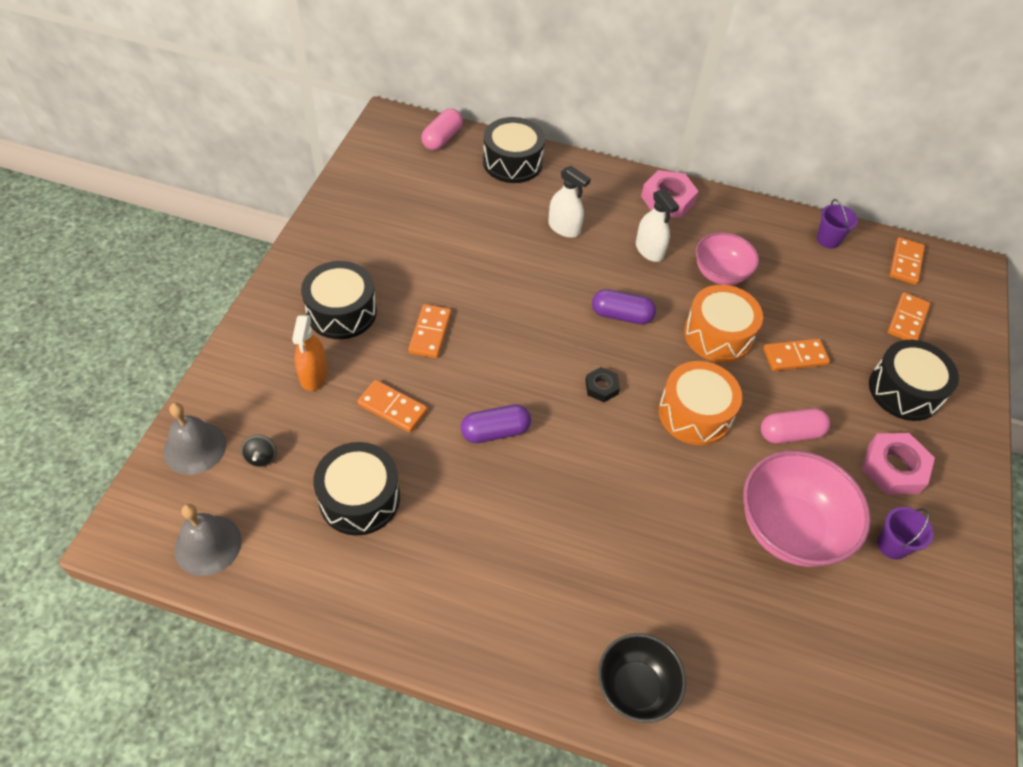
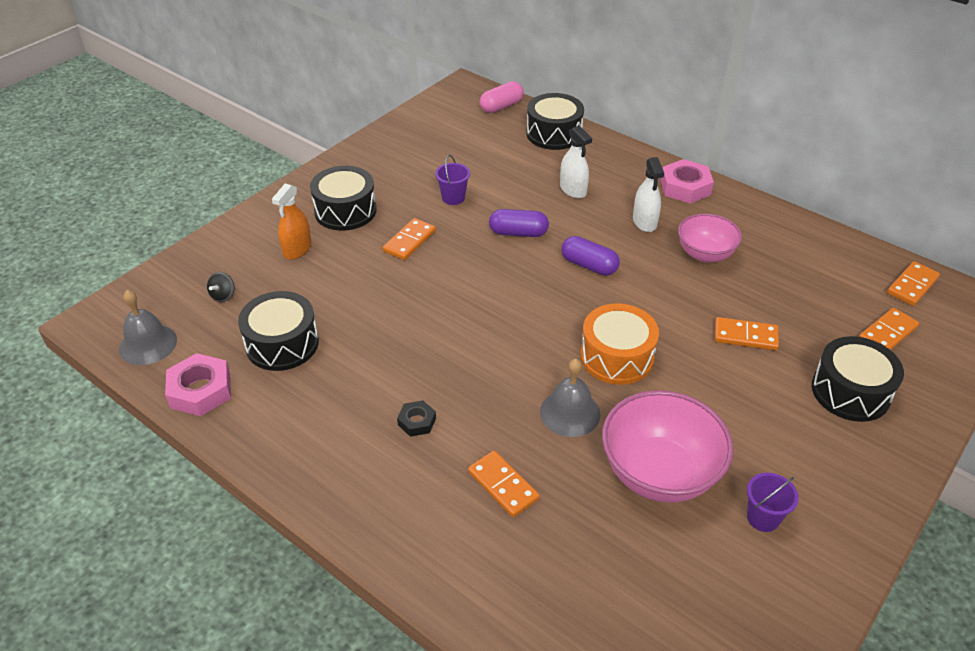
camera: 25 degrees right, 10 degrees down
grey bell [164,403,226,475] -> grey bell moved to [540,359,600,437]
orange domino [357,380,428,432] -> orange domino moved to [468,451,540,517]
purple capsule [461,404,531,443] -> purple capsule moved to [489,209,549,237]
black nut [585,367,620,402] -> black nut moved to [397,400,436,437]
black bowl [598,633,686,723] -> none
orange drum [684,285,763,363] -> none
pink capsule [761,408,830,444] -> none
purple bucket [817,199,858,249] -> purple bucket moved to [435,155,470,205]
pink nut [862,433,935,495] -> pink nut moved to [165,353,231,416]

